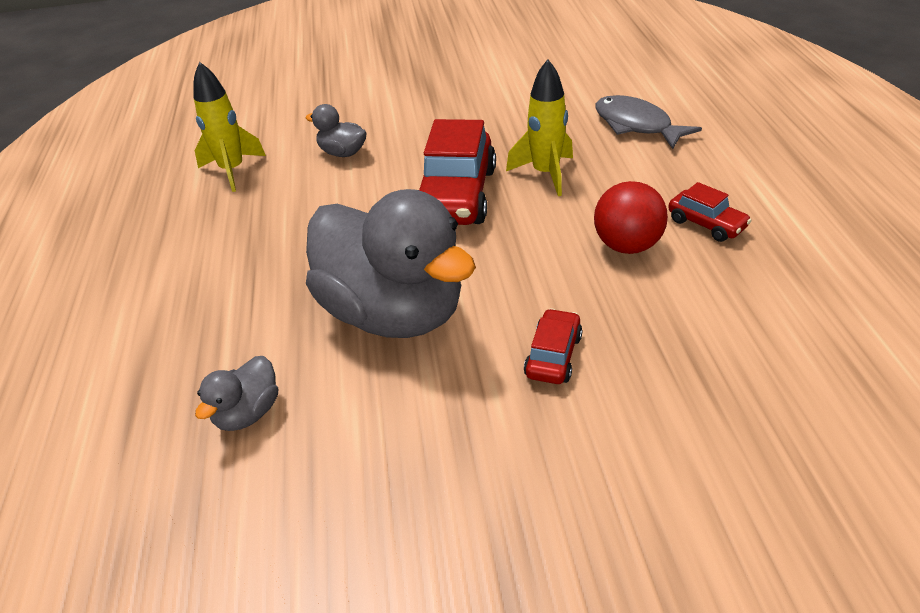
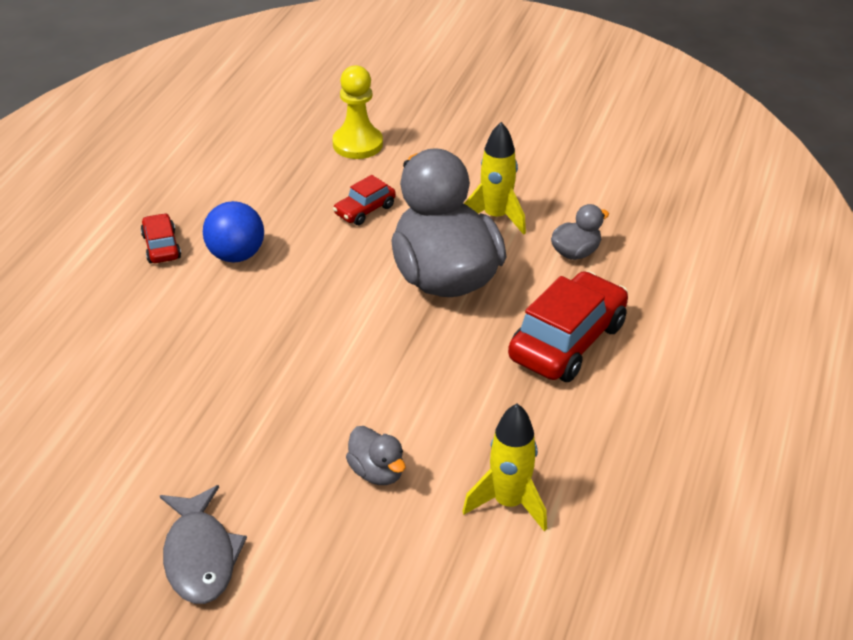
camera: 155 degrees left, 0 degrees up
red car [419,119,496,225] -> red car moved to [508,271,628,382]
yellow rocket [506,59,573,196] -> yellow rocket moved to [464,122,526,235]
red ball [594,181,668,254] -> blue ball [203,201,264,263]
grey fish [595,95,702,149] -> grey fish moved to [160,485,247,604]
none -> yellow pawn [332,66,383,159]

